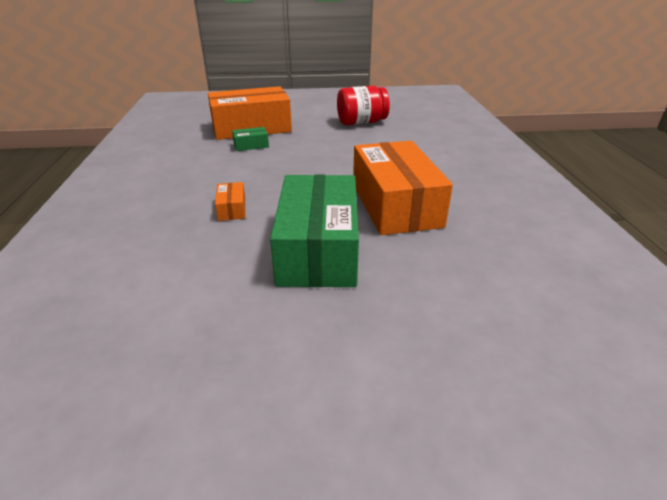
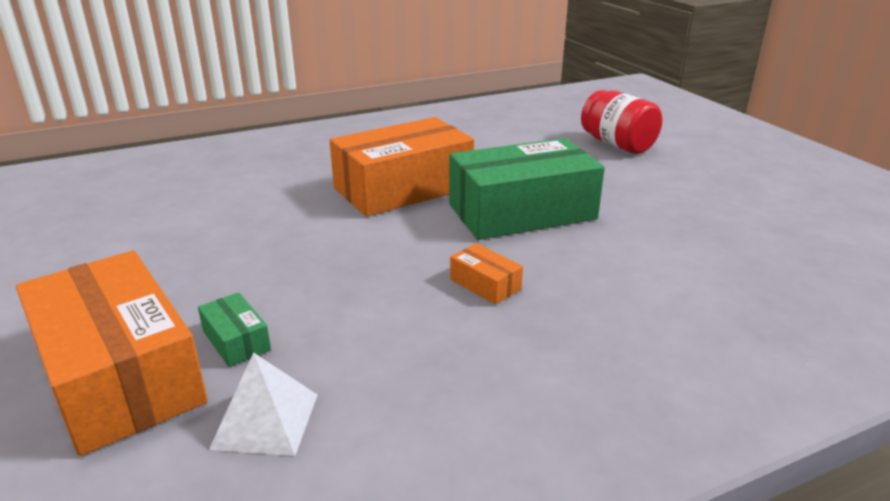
camera: 110 degrees left, 5 degrees down
orange box [215,182,245,221] -> orange box turned 75 degrees clockwise [450,243,523,305]
red jar [337,86,390,125] -> red jar moved to [581,90,662,154]
none -> white pyramid [209,352,317,456]

